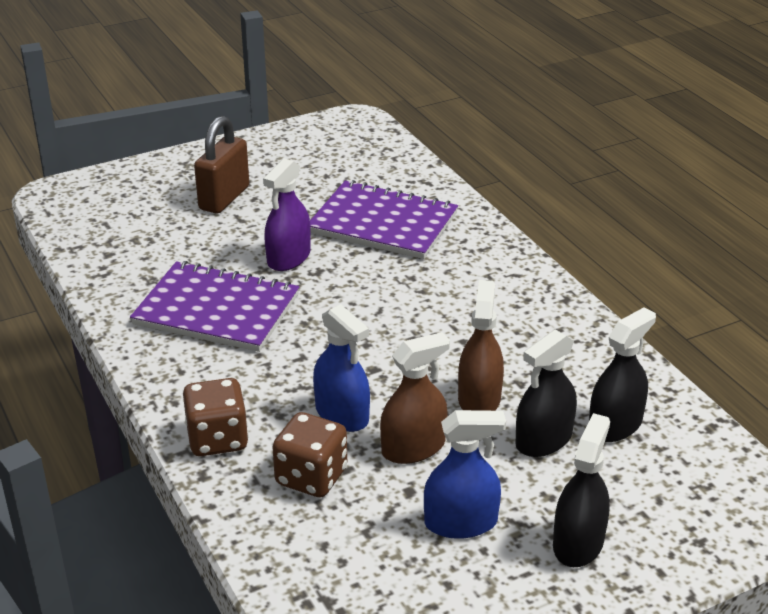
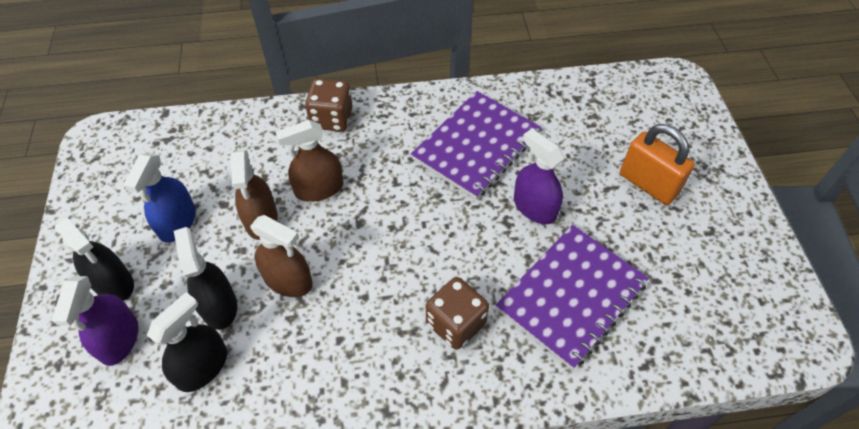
camera: 110 degrees right, 20 degrees up
brown padlock [194,116,249,213] -> orange padlock [620,124,695,205]
brown dice [273,412,347,498] -> brown dice moved to [426,277,489,350]
blue spray bottle [313,304,370,432] -> brown spray bottle [276,120,343,202]
black spray bottle [589,307,656,442] -> black spray bottle turned 120 degrees counterclockwise [147,292,227,392]
none -> purple spray bottle [52,276,138,366]

